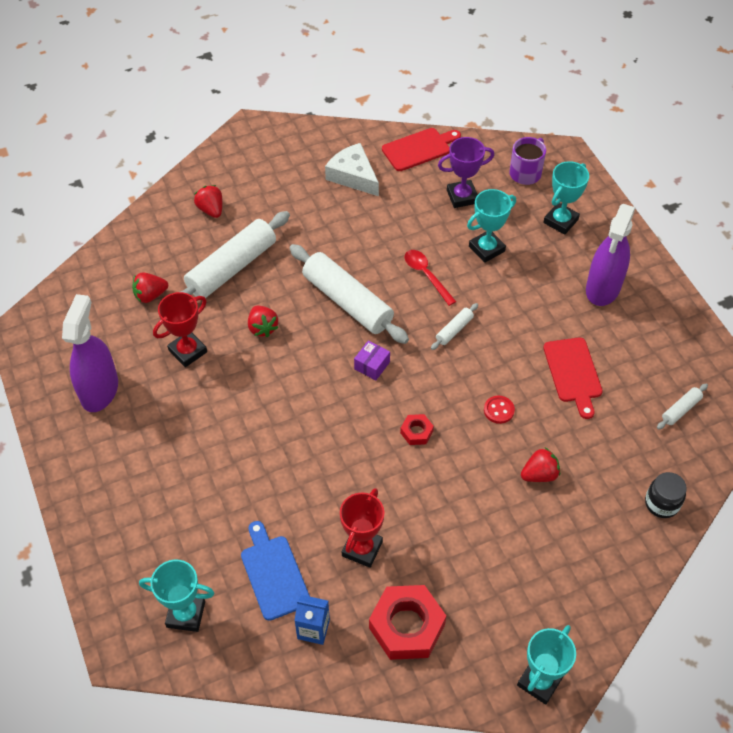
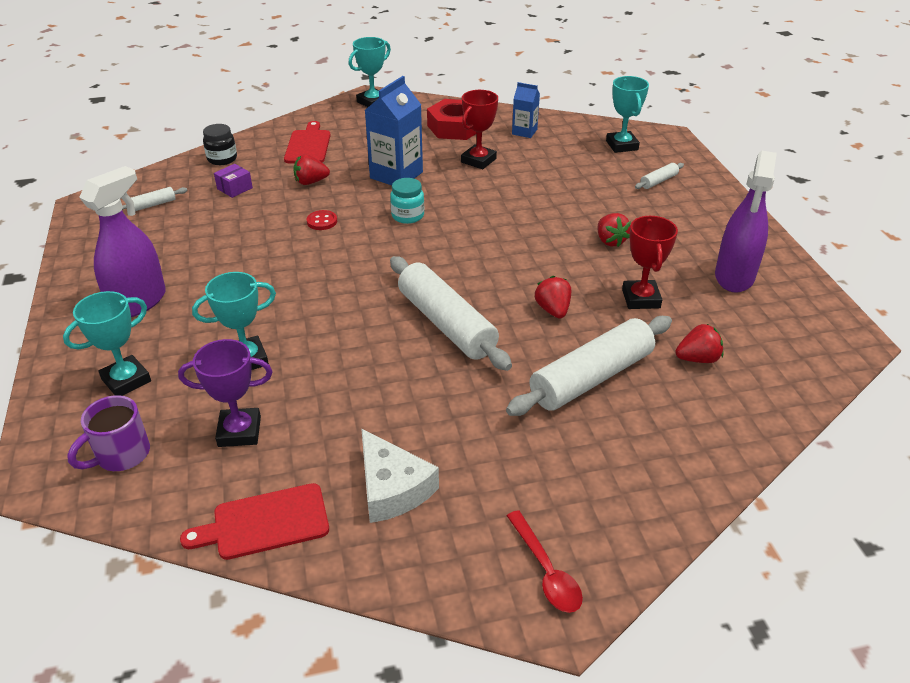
camera: 170 degrees left, 15 degrees down
turquoise trophy [139,560,214,632] -> turquoise trophy turned 60 degrees clockwise [606,76,649,153]
red trophy [153,292,207,367] -> red trophy turned 60 degrees counterclockwise [622,216,678,309]
red strawberry [194,185,222,218] -> red strawberry moved to [597,213,631,247]
blue cutting board [241,521,310,621] -> none
purple box [354,340,390,380] -> purple box moved to [214,164,253,198]
red nut [400,414,434,445] -> turquoise jar [390,178,424,224]
red spoon [405,250,456,306] -> red spoon moved to [507,510,583,613]
white rolling pin [431,303,478,350] -> white rolling pin moved to [635,163,684,189]
red cutting board [543,337,603,419] -> red cutting board moved to [284,121,331,163]
none -> blue carton [364,76,423,185]

